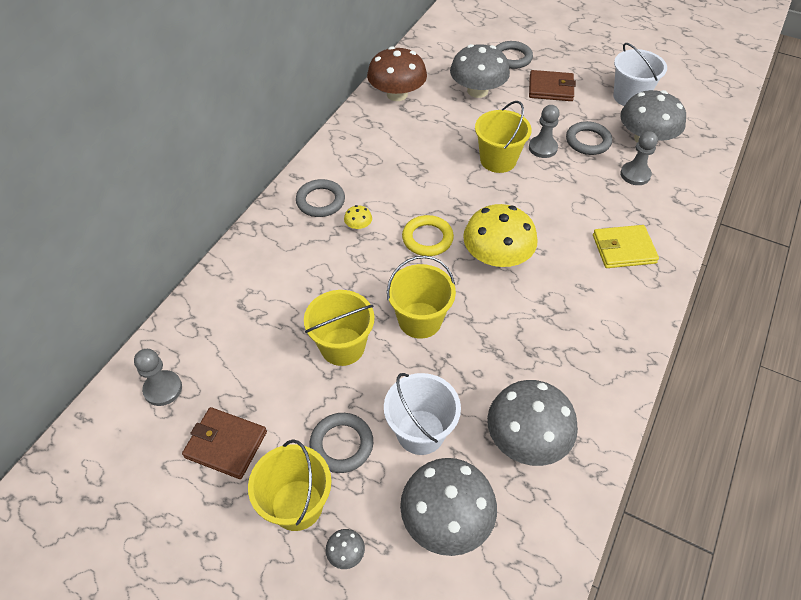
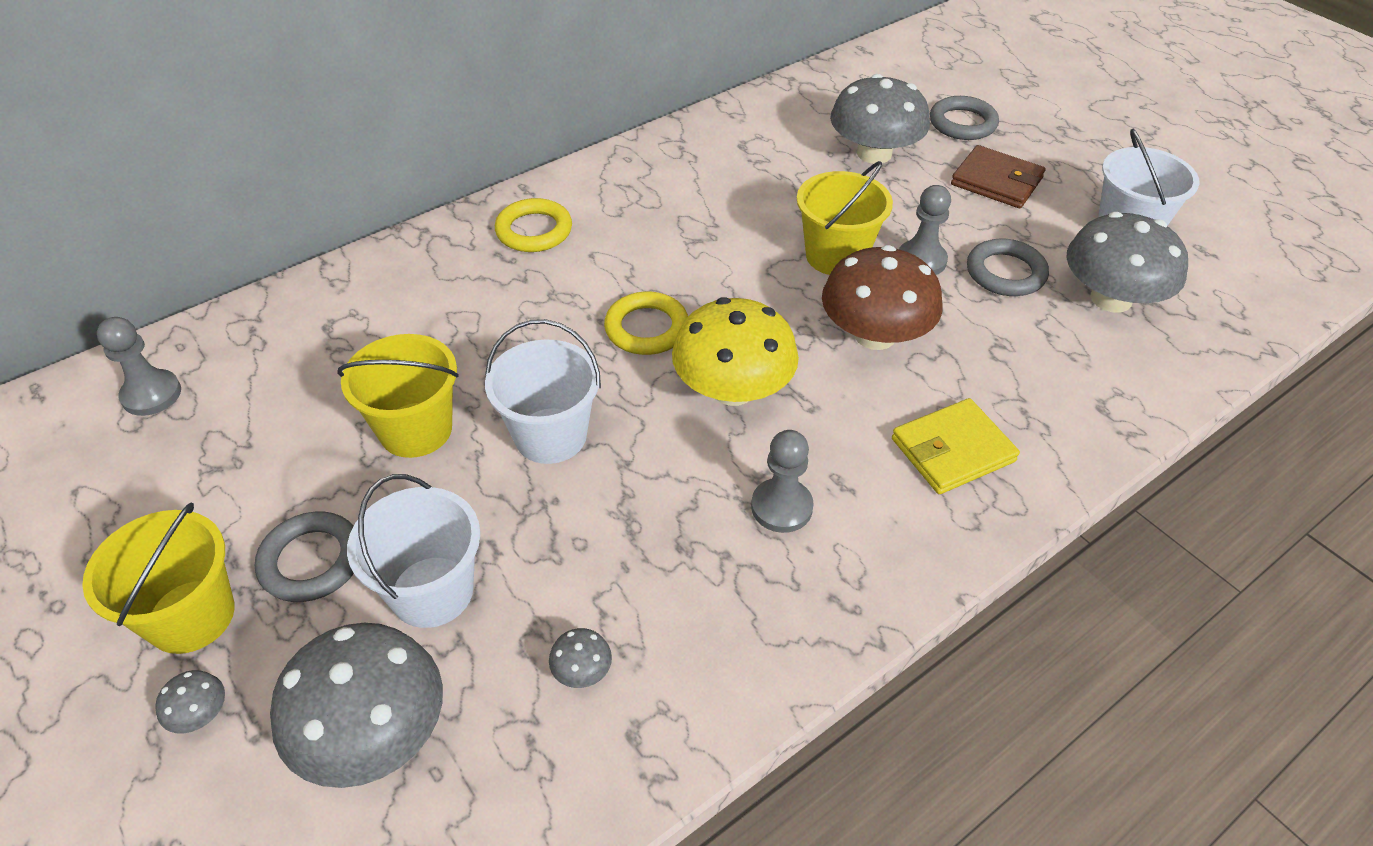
camera: 25 degrees right, 5 degrees down
brown wallet [182,407,267,479] -> none
grey ring [296,179,345,217] -> yellow ring [495,198,572,252]
yellow mushroom [344,205,372,230] -> none
brown mushroom [367,46,427,101] -> brown mushroom moved to [822,245,943,350]
yellow bucket [387,256,456,339] -> white bucket [485,319,601,464]
grey mushroom [487,380,578,466] -> grey mushroom [549,628,612,688], size x0.40
yellow wallet [593,225,659,268] -> yellow wallet turned 45 degrees counterclockwise [892,398,1020,494]
grey pawn [620,131,658,185] -> grey pawn moved to [751,430,814,533]

